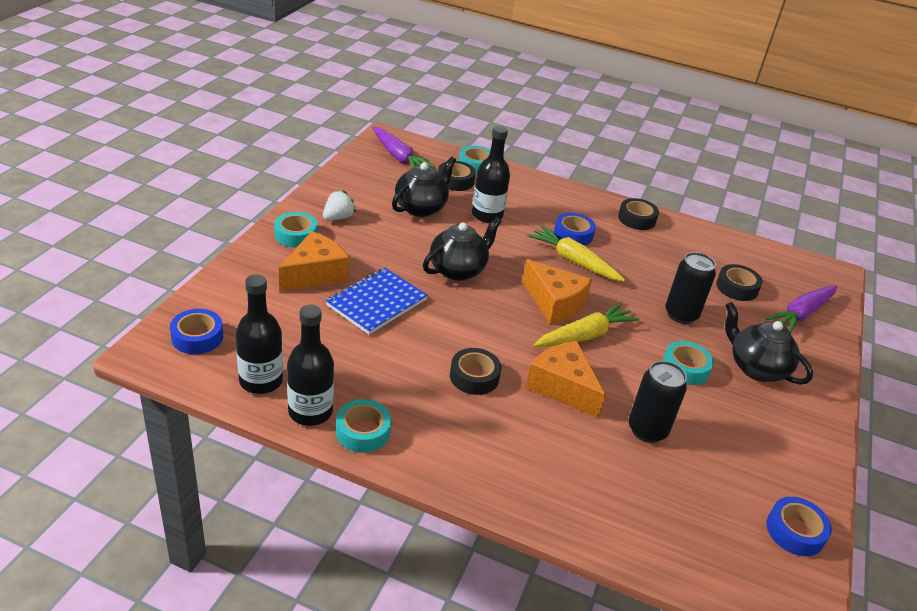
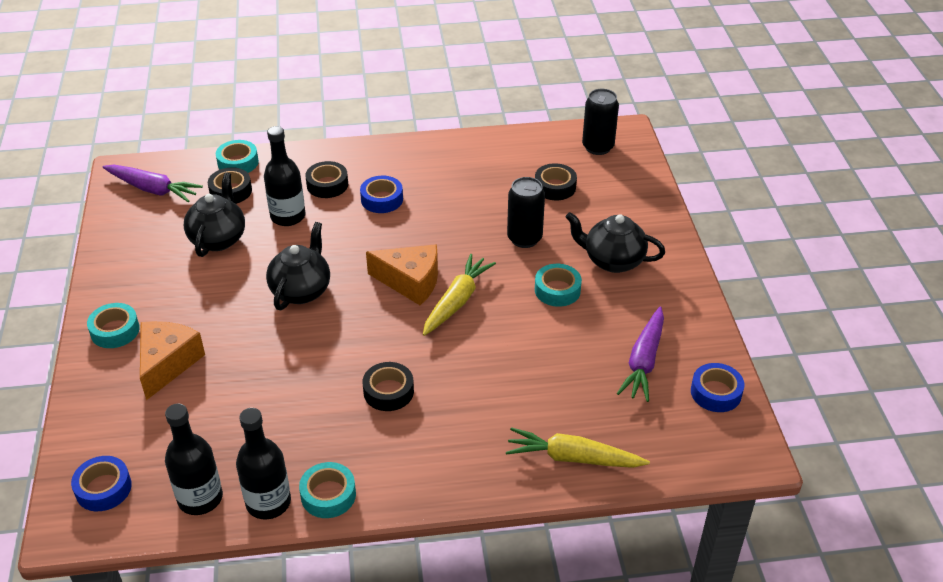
camera: 25 degrees left, 5 degrees up
white strawberry [323,190,356,220] -> none
blue notebook [326,268,428,334] -> none
orange cheese [526,341,605,418] -> none
yellow carrot [527,226,625,281] -> yellow carrot moved to [506,427,650,468]
black tape [618,198,659,230] -> black tape moved to [305,161,348,198]
black can [628,361,687,443] -> black can moved to [582,89,619,155]
purple carrot [766,285,837,333] -> purple carrot moved to [617,307,664,402]

